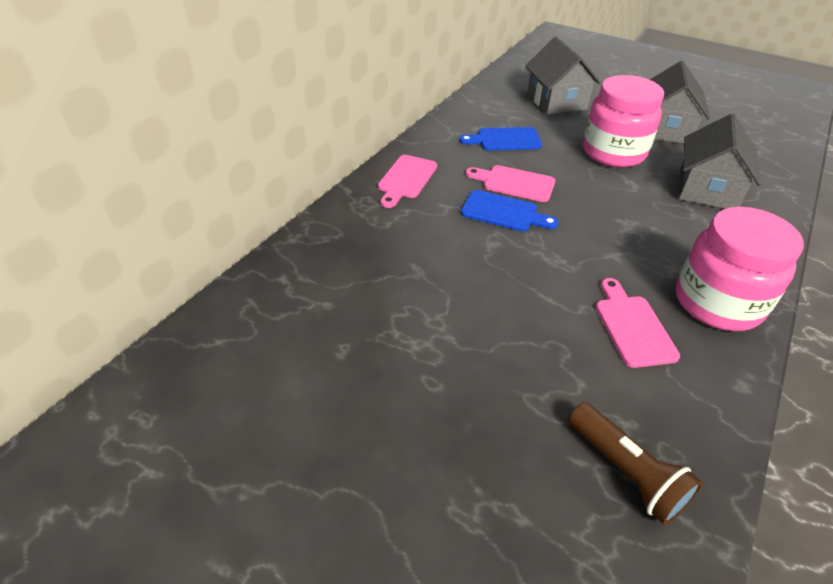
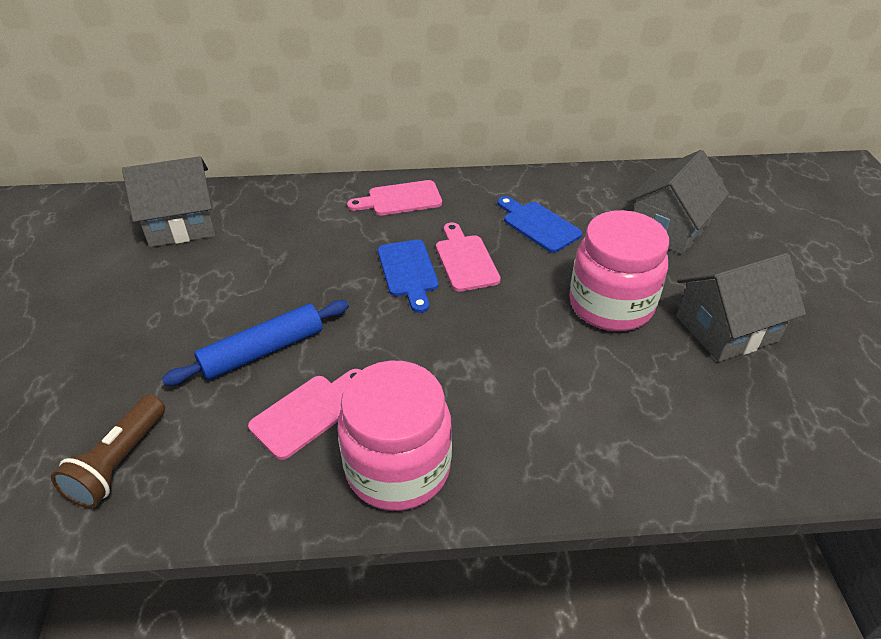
camera: 55 degrees right, 0 degrees up
grey house [679,114,761,209] -> grey house moved to [122,156,215,247]
none -> blue rolling pin [162,300,349,386]

